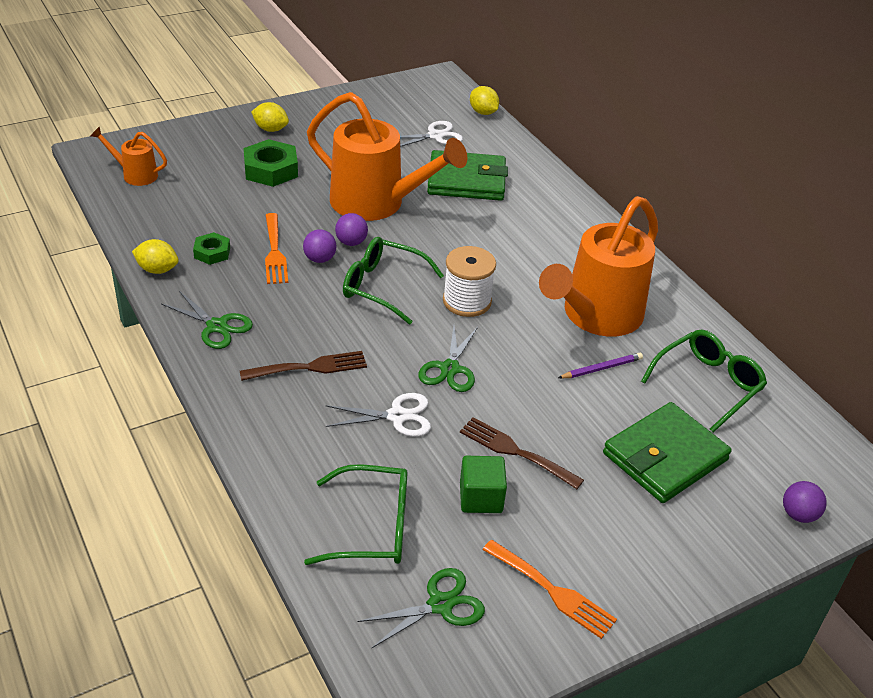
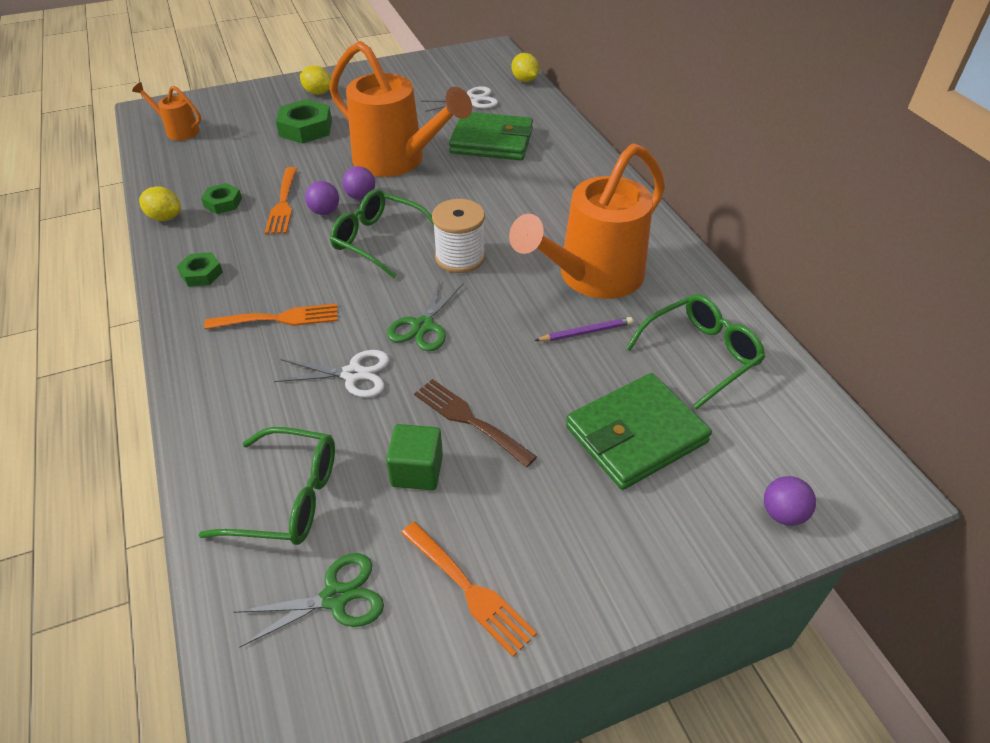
camera: 10 degrees right, 5 degrees up
green scissors [161,291,253,349] -> green nut [177,252,223,287]
brown fork [240,351,367,381] -> orange fork [204,304,338,330]

